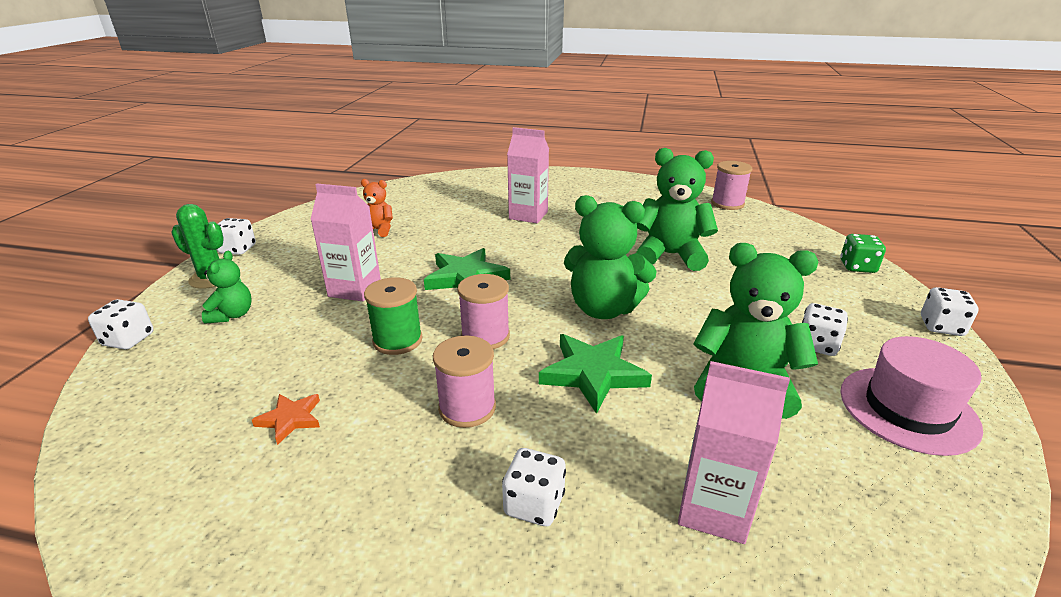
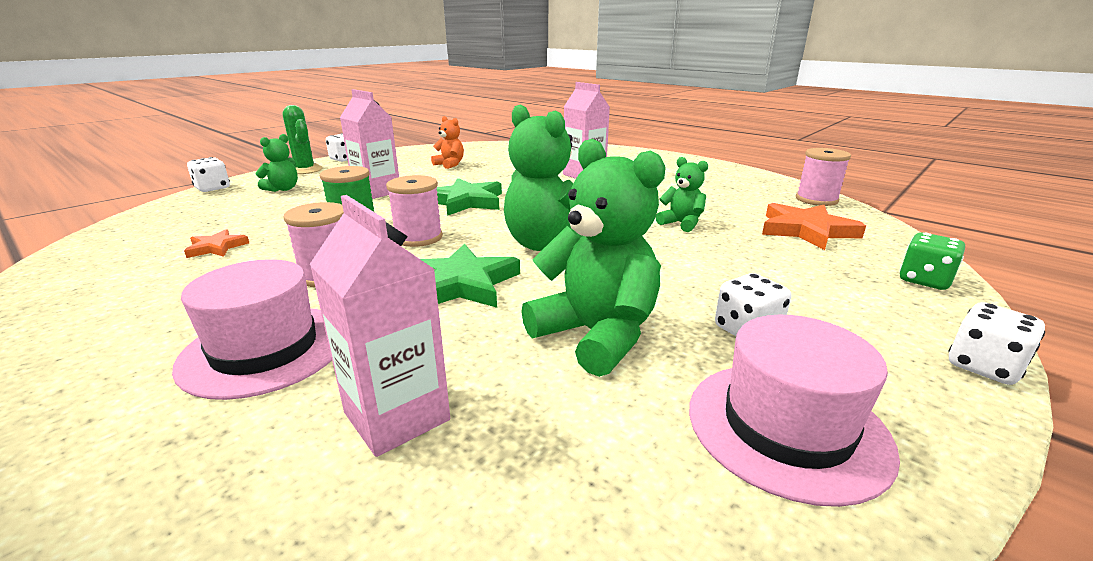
camera: 30 degrees right, 5 degrees down
white dice [502,448,566,526] -> pink hat [172,259,332,400]
green teddy bear [636,148,718,271] -> green teddy bear [656,157,708,232], size x0.53
none -> orange star [762,203,866,250]

